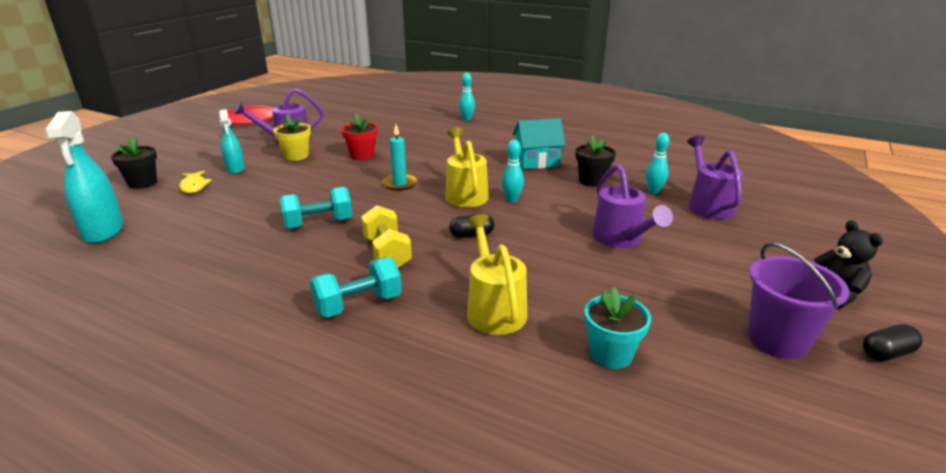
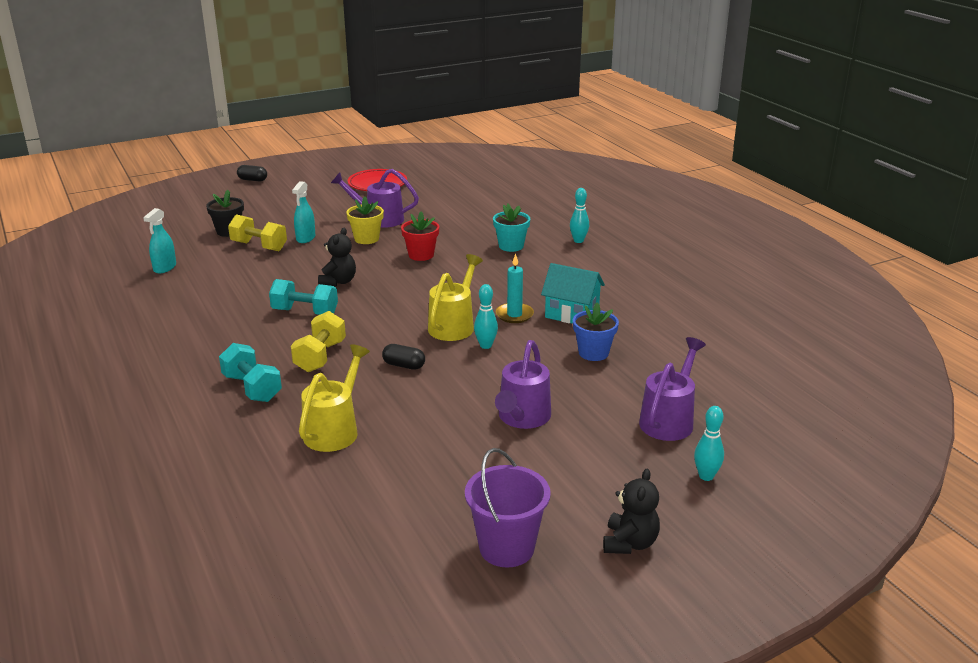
camera: 35 degrees right, 0 degrees up
turquoise spray bottle [44,111,123,243] -> turquoise spray bottle [143,208,176,273], size x0.61
yellow fish [179,171,212,193] -> yellow dumbbell [228,214,287,251]
turquoise dumbbell [309,257,402,318] -> turquoise dumbbell turned 45 degrees clockwise [219,343,282,402]
turquoise candle [382,125,418,191] -> turquoise candle moved to [496,253,534,323]
black flower pot [575,136,616,187] -> blue flower pot [573,302,619,361]
turquoise flower pot [584,287,651,369] -> turquoise flower pot moved to [493,204,530,252]
turquoise bowling pin [646,133,670,194] -> turquoise bowling pin moved to [694,406,724,481]
black capsule [863,324,923,361] -> black capsule moved to [237,165,267,182]
none -> black teddy bear [318,228,356,286]

